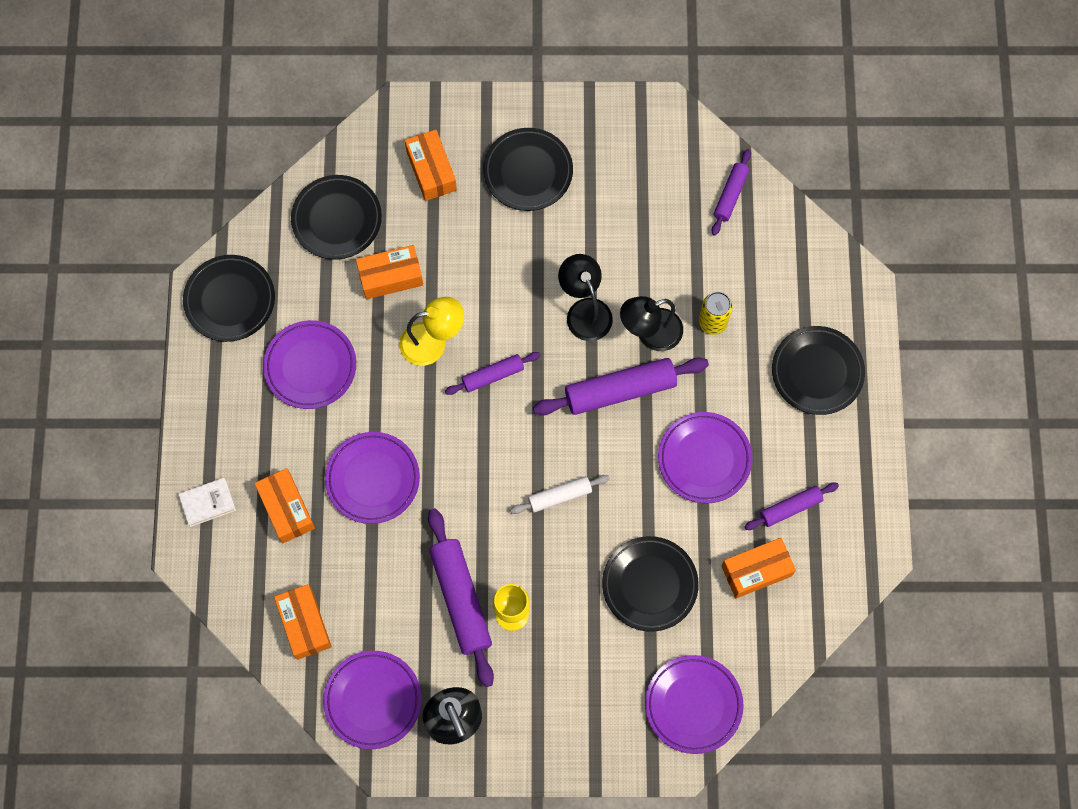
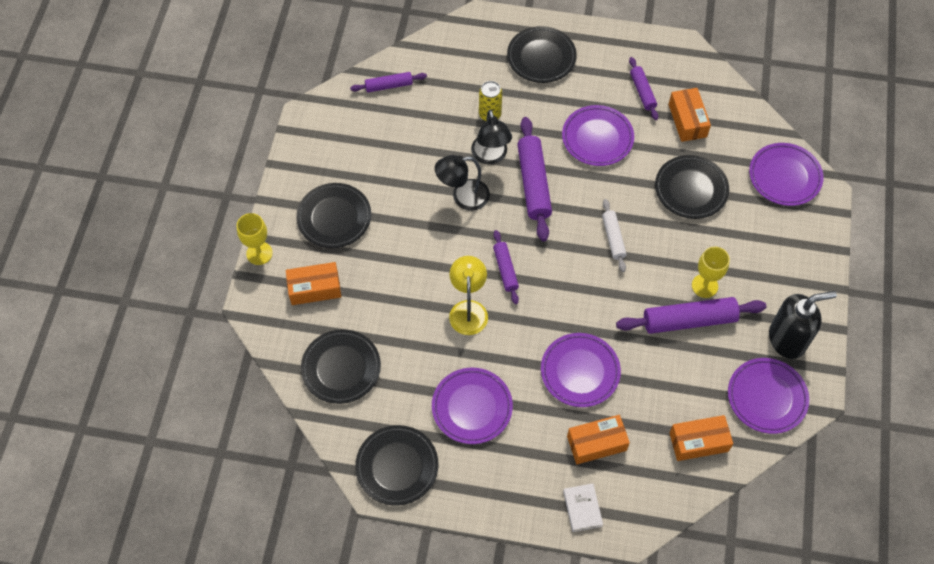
camera: 80 degrees left, 10 degrees down
orange box [356,245,423,299] -> none
purple rolling pin [712,149,751,236] -> purple rolling pin turned 45 degrees counterclockwise [350,72,427,92]
none -> yellow goblet [237,213,273,265]

